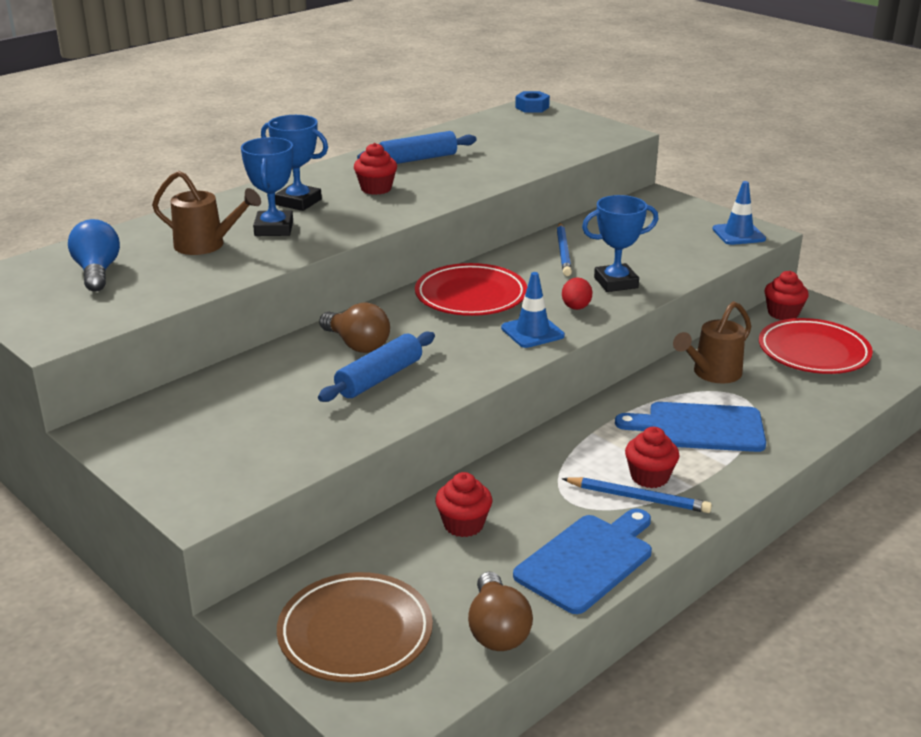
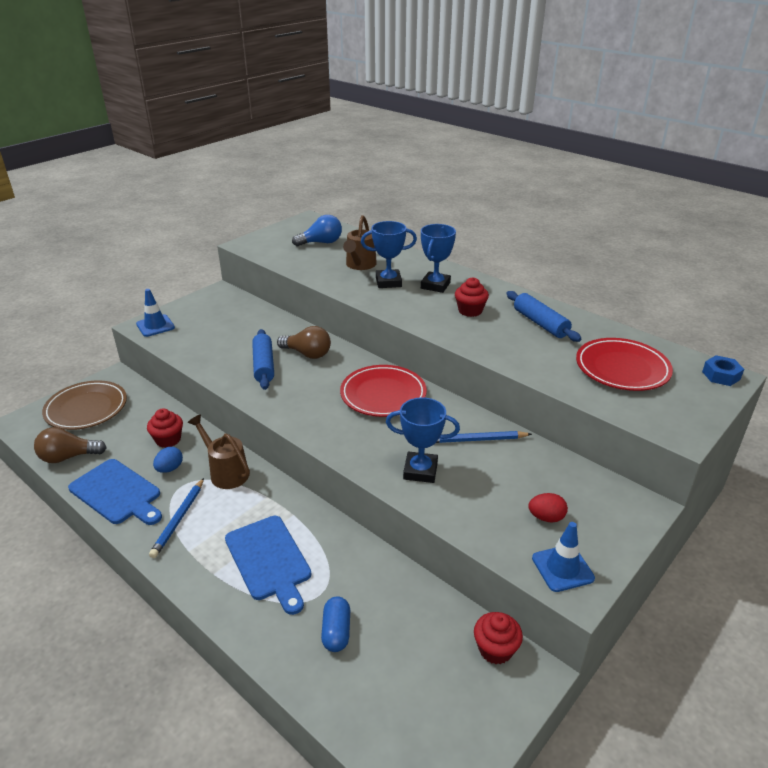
camera: 85 degrees right, 5 degrees up
blue rolling pin [318,332,435,402] -> blue rolling pin turned 45 degrees clockwise [252,329,274,390]
brown light bulb [319,303,390,353] -> brown light bulb turned 105 degrees counterclockwise [277,326,331,359]
blue traffic cone [501,272,565,348] -> blue traffic cone moved to [136,289,175,337]
red egg [562,278,592,310] -> red egg moved to [528,493,568,522]
blue trophy [582,195,658,292] -> blue trophy turned 60 degrees counterclockwise [386,397,460,483]
blue cutting board [615,402,766,452] -> blue cutting board turned 150 degrees clockwise [225,516,311,615]
red cupcake [625,427,679,488] -> none
brown watering can [673,301,752,383] -> brown watering can moved to [187,414,250,489]
red plate [759,318,873,374] -> red plate moved to [576,338,673,391]
none -> blue egg [153,447,183,473]
none -> blue capsule [321,596,350,652]

